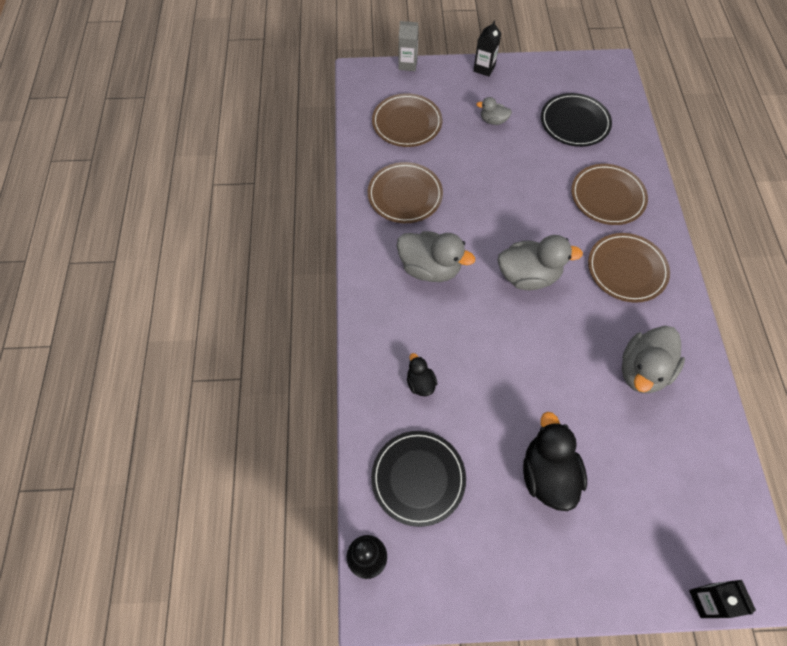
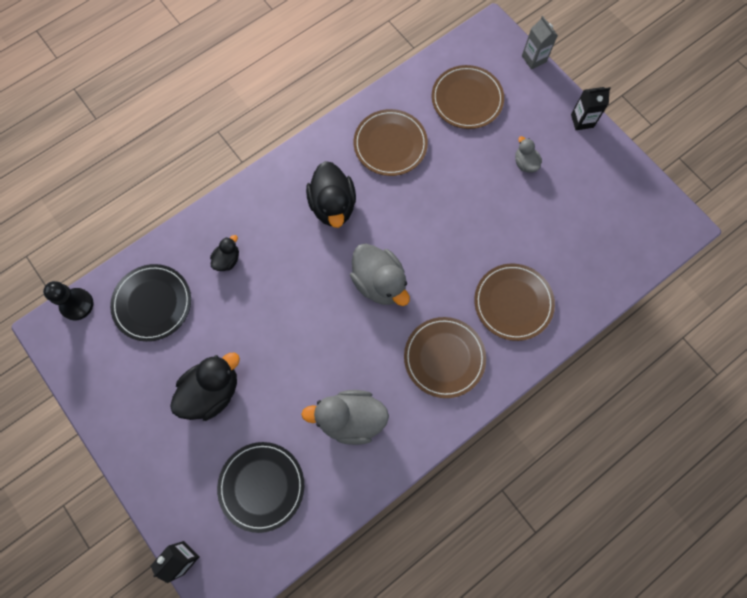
camera: 55 degrees right, 10 degrees up
grey duck [397,231,475,282] -> black duck [306,161,356,228]
black plate [541,93,612,147] -> black plate moved to [217,442,304,533]

